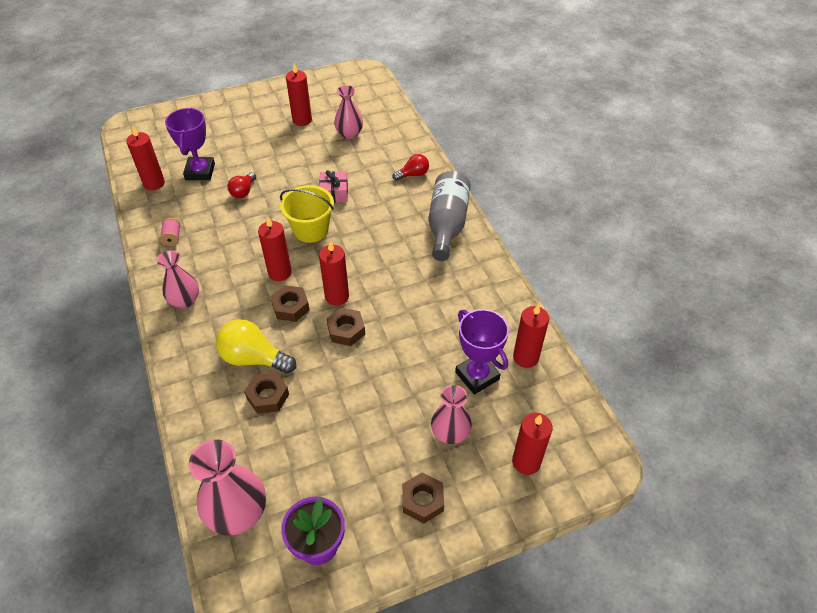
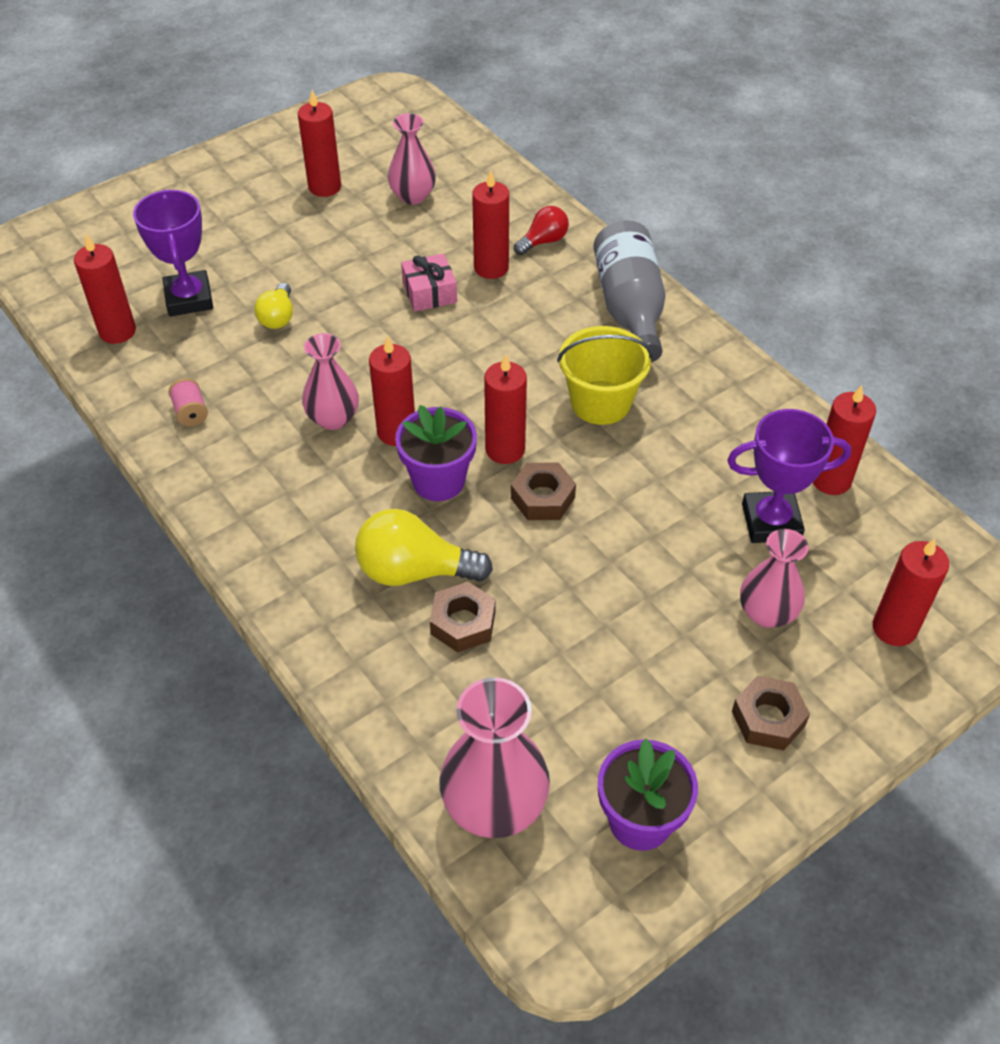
camera: 15 degrees left, 0 degrees up
pink vase [157,250,199,308] -> pink vase moved to [302,333,359,430]
red light bulb [227,172,256,198] -> yellow light bulb [254,283,293,329]
brown nut [271,285,310,322] -> purple flower pot [395,405,477,501]
yellow bucket [280,185,334,243] -> yellow bucket moved to [557,326,652,425]
purple trophy [455,309,509,395] -> purple trophy turned 45 degrees counterclockwise [727,409,851,543]
none -> red candle [472,170,509,279]

